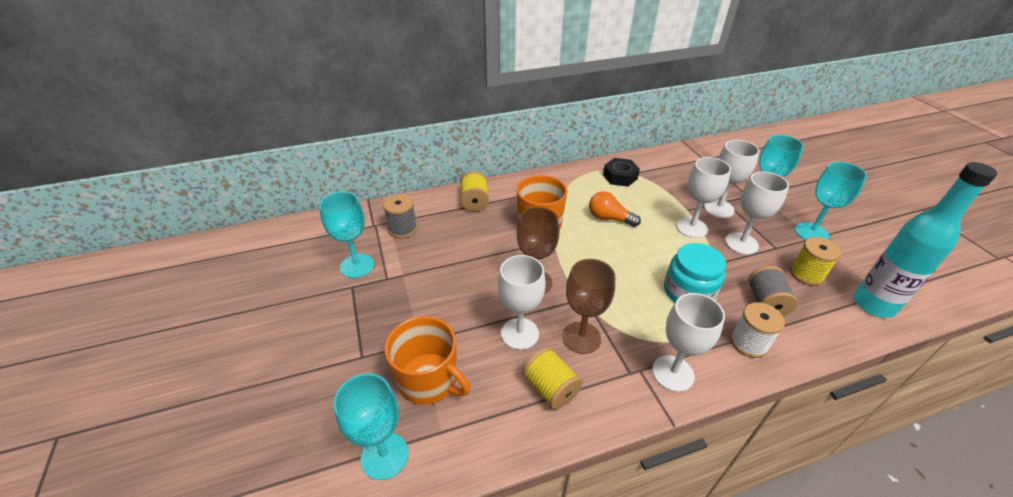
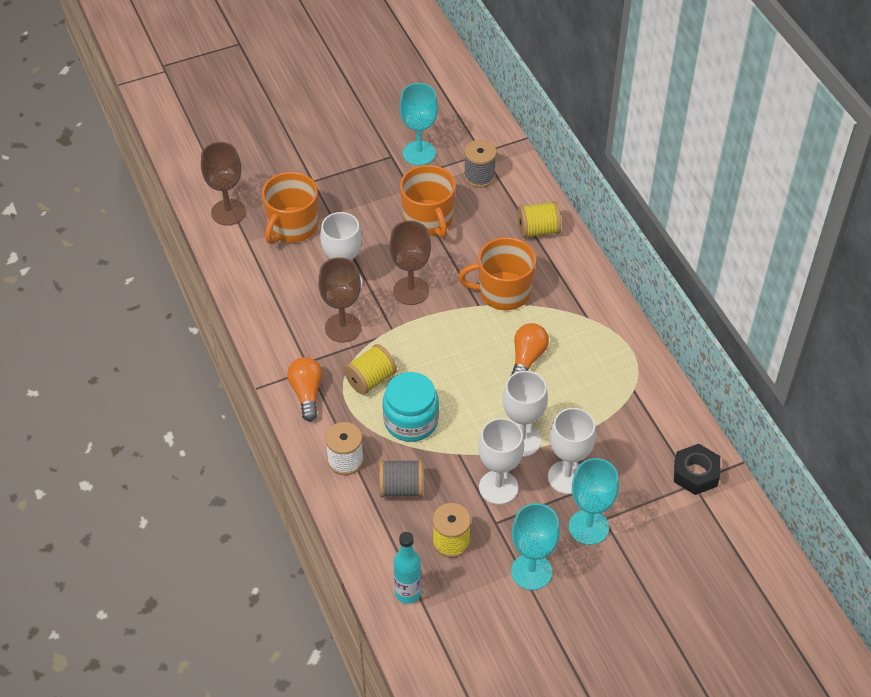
camera: 85 degrees right, 10 degrees up
turquoise goblet [333,373,408,480] -> brown goblet [201,142,246,225]
yellow spool [523,347,583,410] -> yellow spool moved to [344,344,397,395]
black nut [603,158,640,187] -> black nut moved to [674,444,720,495]
white goblet [652,293,725,392] -> orange light bulb [287,357,323,421]
turquoise bottle [854,162,997,318] -> turquoise bottle [393,532,421,604], size x0.59
none -> orange mug [400,165,456,238]

